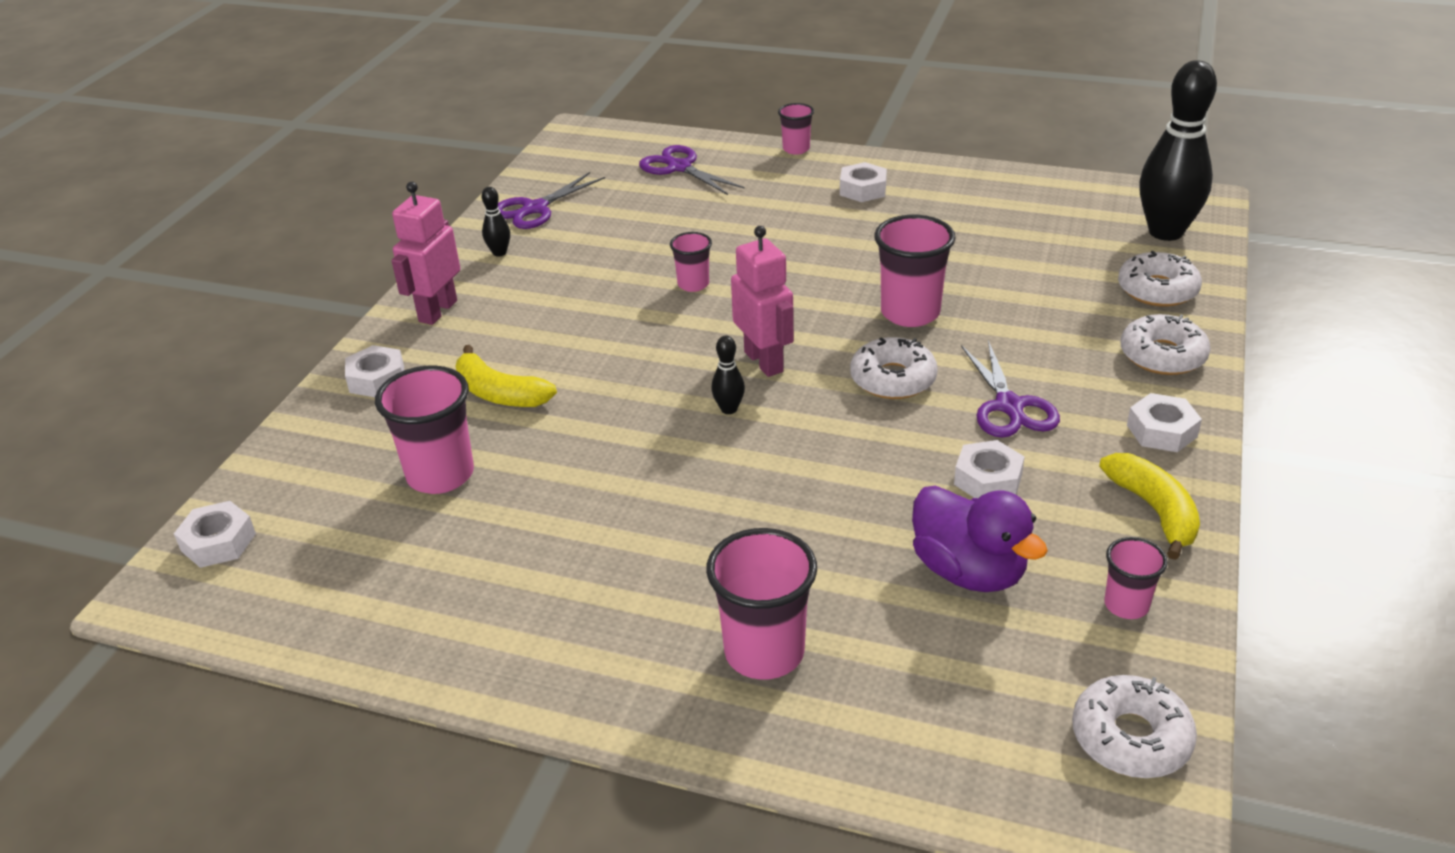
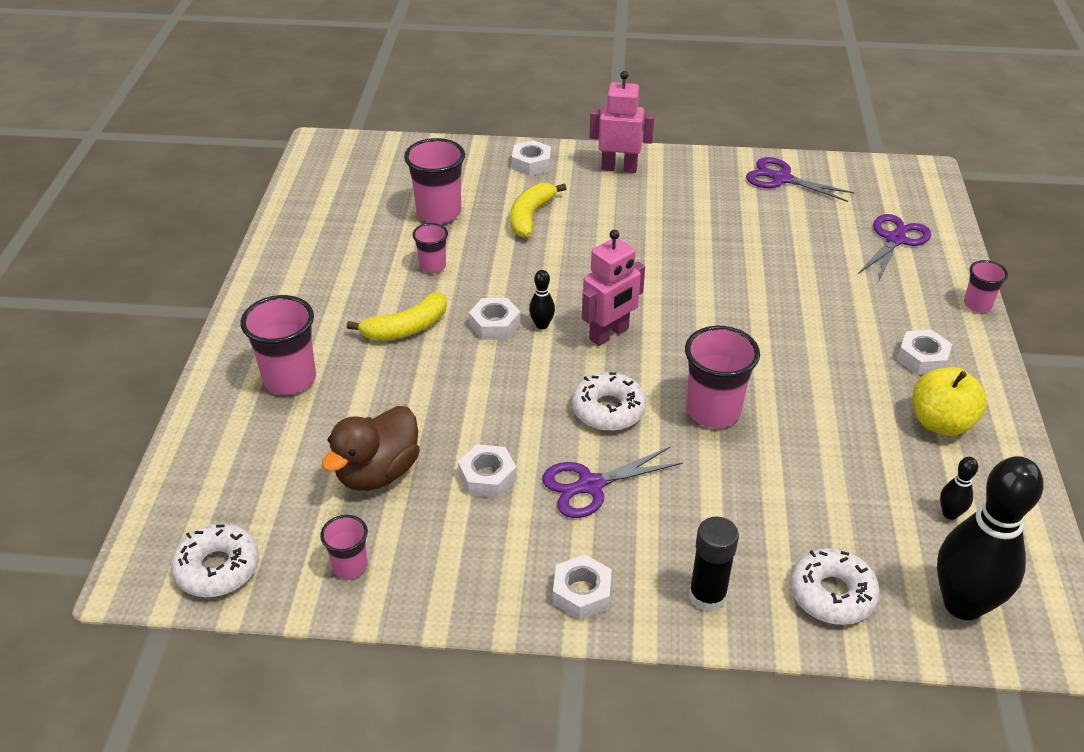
camera: 75 degrees right, 5 degrees up
white nut [174,501,256,568] -> white nut moved to [469,298,521,340]
black bowling pin [482,187,510,257] -> black bowling pin moved to [940,457,978,520]
pink cup [670,232,712,292] -> pink cup moved to [412,223,448,273]
purple duck [912,486,1048,592] -> brown duck [322,406,420,491]
yellow banana [1099,453,1200,560] -> yellow banana moved to [347,292,447,341]
white donut [1121,314,1211,375] -> black glue stick [689,516,739,612]
none -> yellow apple [913,367,987,436]

